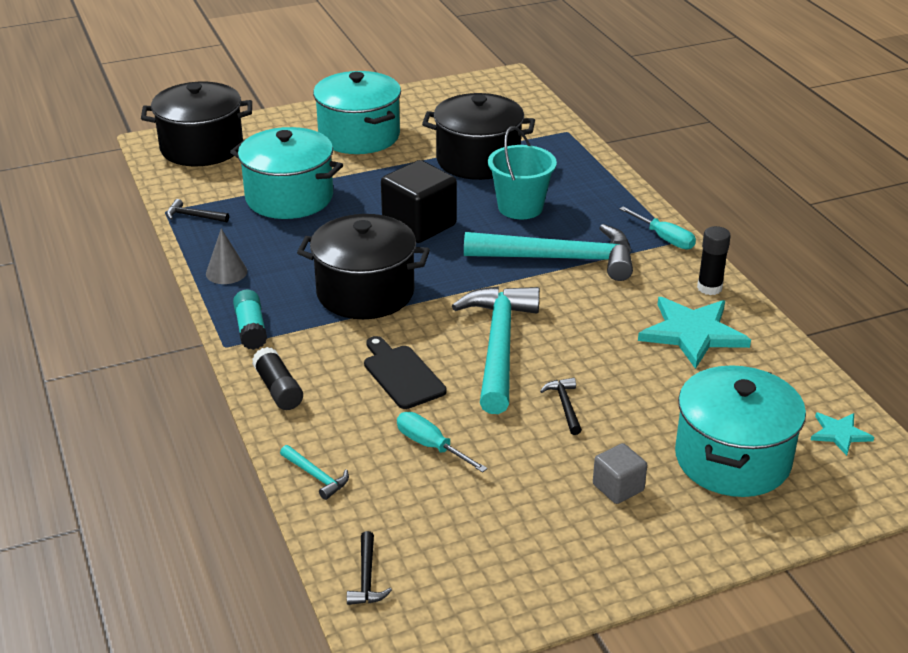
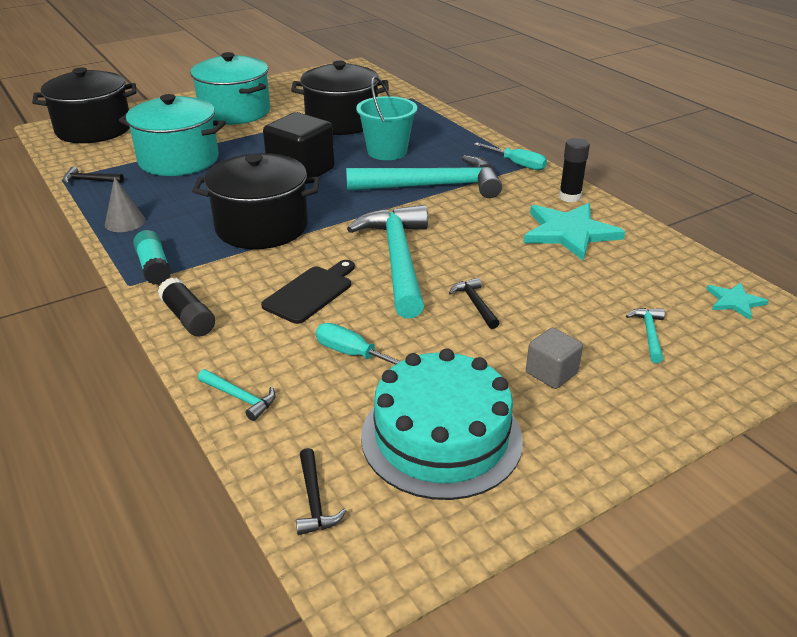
camera: 10 degrees left, 0 degrees up
black cutting board [364,336,447,409] -> black cutting board turned 75 degrees clockwise [261,260,355,324]
turquoise pot [675,365,806,497] -> turquoise hammer [626,308,665,363]
none -> turquoise cake [361,348,523,500]

